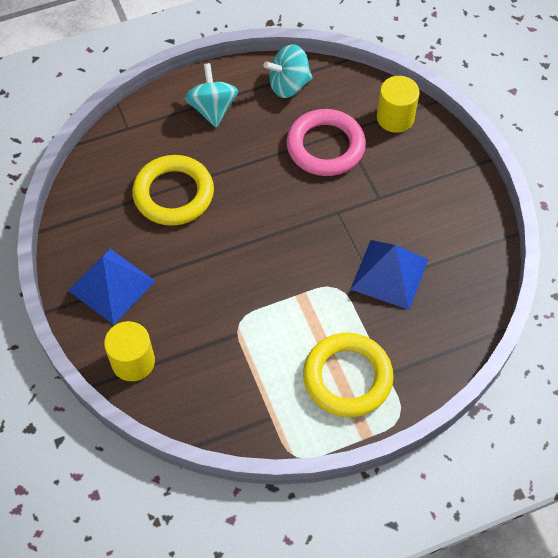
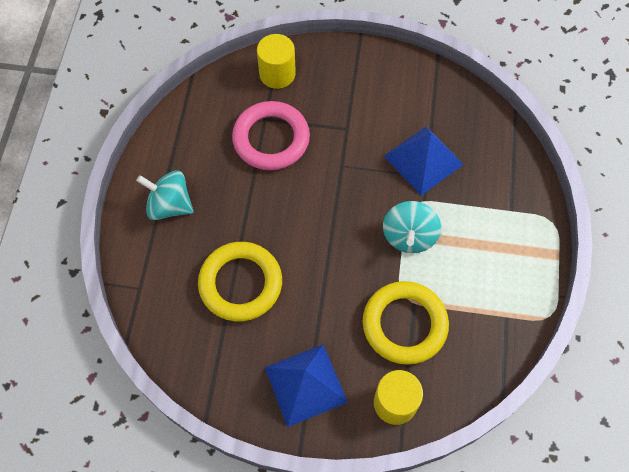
camera: 60 degrees left, 5 degrees up
turquoise spinning top [264,44,313,98] -> turquoise spinning top moved to [383,201,441,253]
yellow ring [303,333,394,417] -> yellow ring moved to [363,281,449,365]

